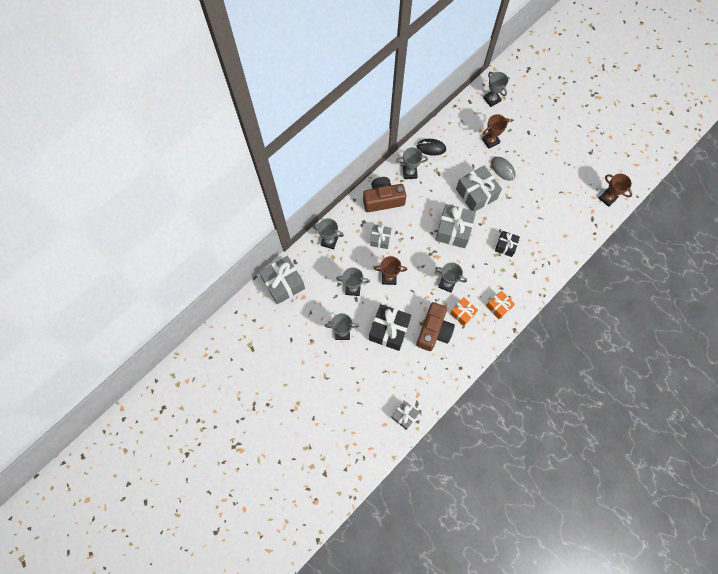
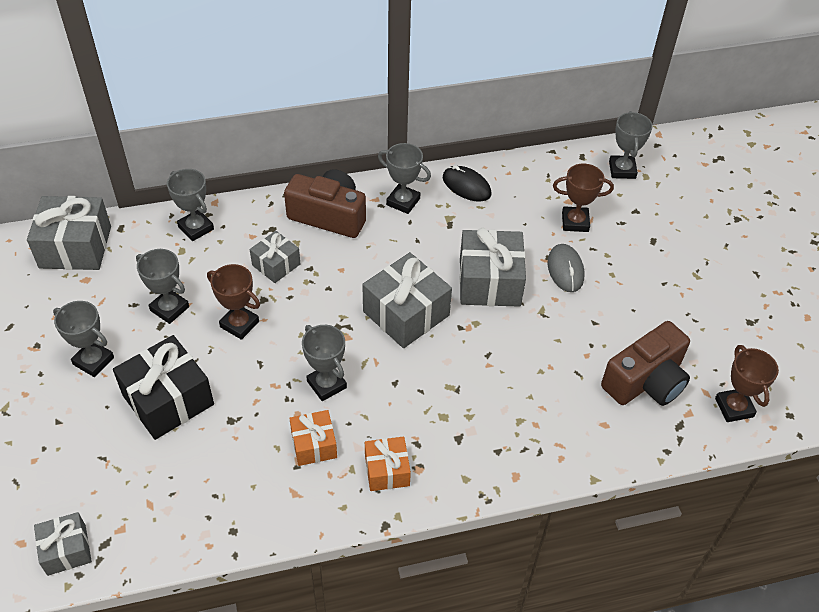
camera: 30 degrees right, 20 degrees down
brown camera [416,302,455,351] -> brown camera moved to [601,321,690,406]
black gift [495,231,520,257] -> none

